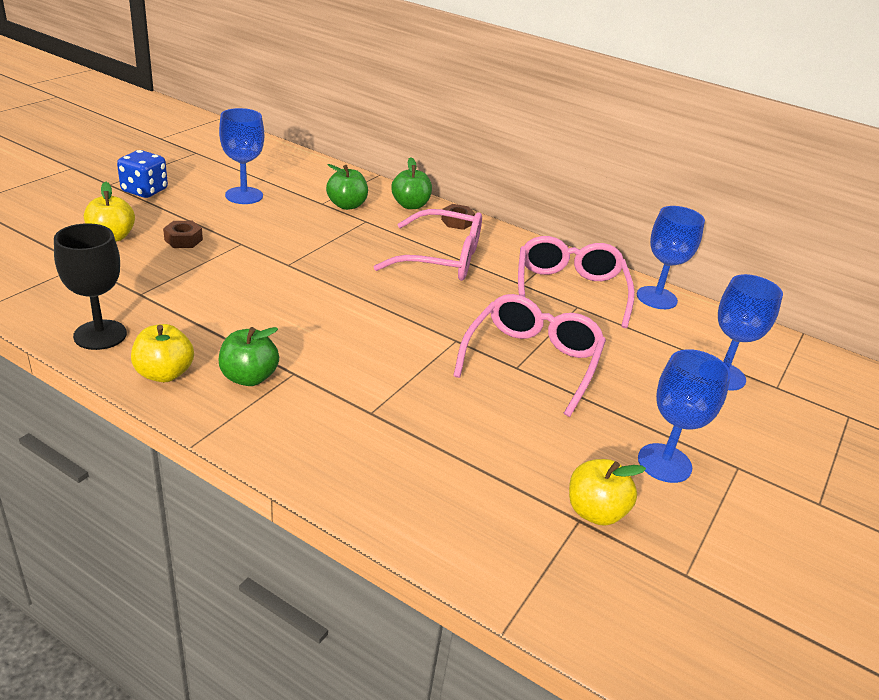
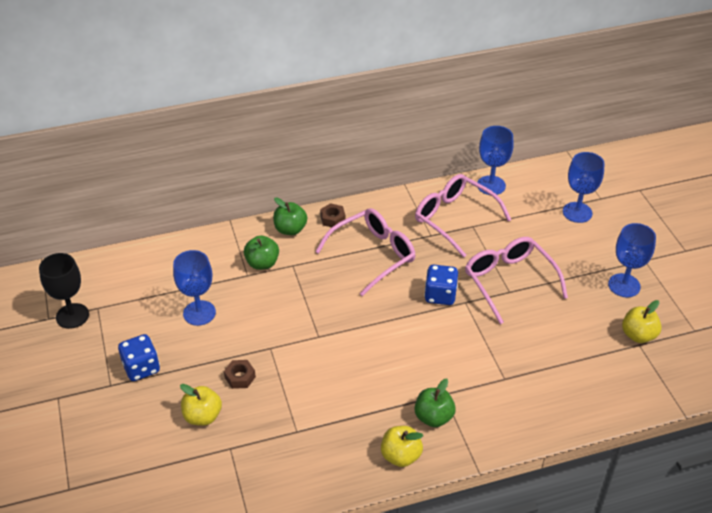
camera: 45 degrees left, 10 degrees up
black goblet [54,223,127,350] -> black goblet moved to [39,253,89,329]
none -> blue dice [424,265,458,305]

